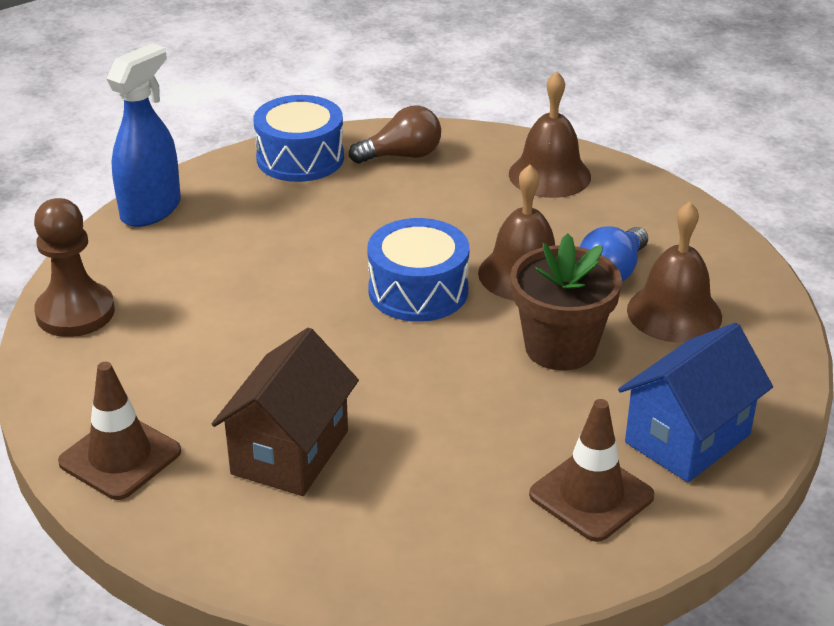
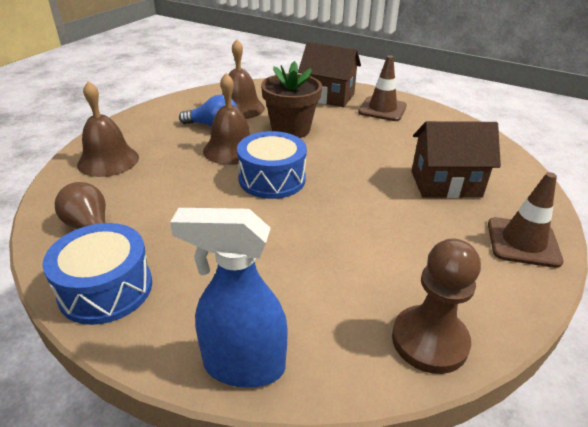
camera: 115 degrees left, 0 degrees up
blue house [618,323,773,482] -> brown house [298,42,361,107]

